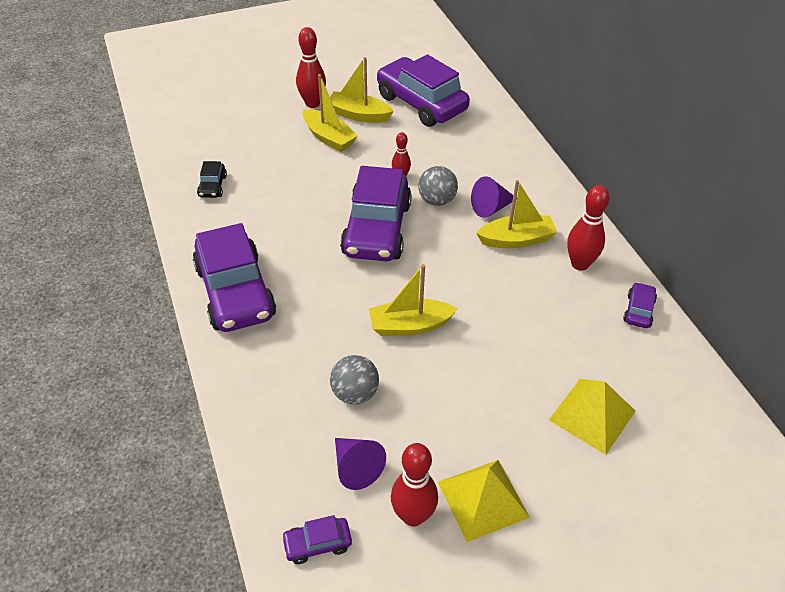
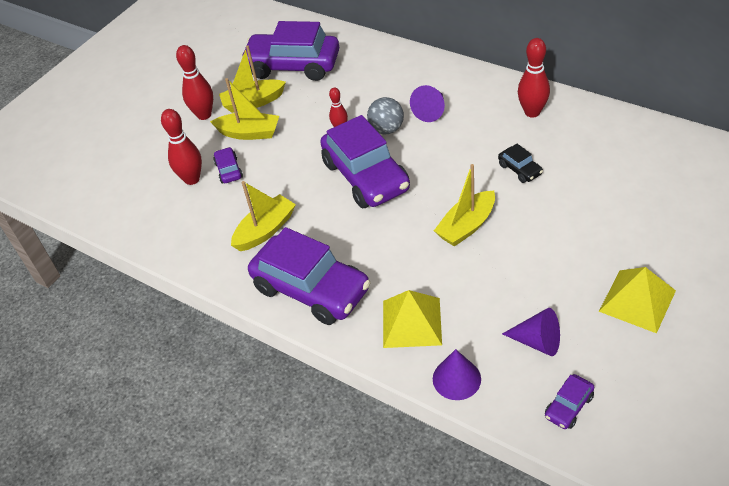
camera: 30 degrees left, 0 degrees up
black car [197,161,227,198] -> black car moved to [498,144,543,183]
grey ball [330,355,379,405] -> none
red bowling pin [391,443,438,526] -> red bowling pin moved to [161,109,202,185]
yellow boat [476,180,557,248] -> yellow boat moved to [231,181,296,251]
yellow pyramid [549,379,636,455] -> yellow pyramid moved to [383,290,442,348]
purple car [623,282,657,328] -> purple car moved to [213,147,243,183]
none -> purple cone [433,349,481,400]

